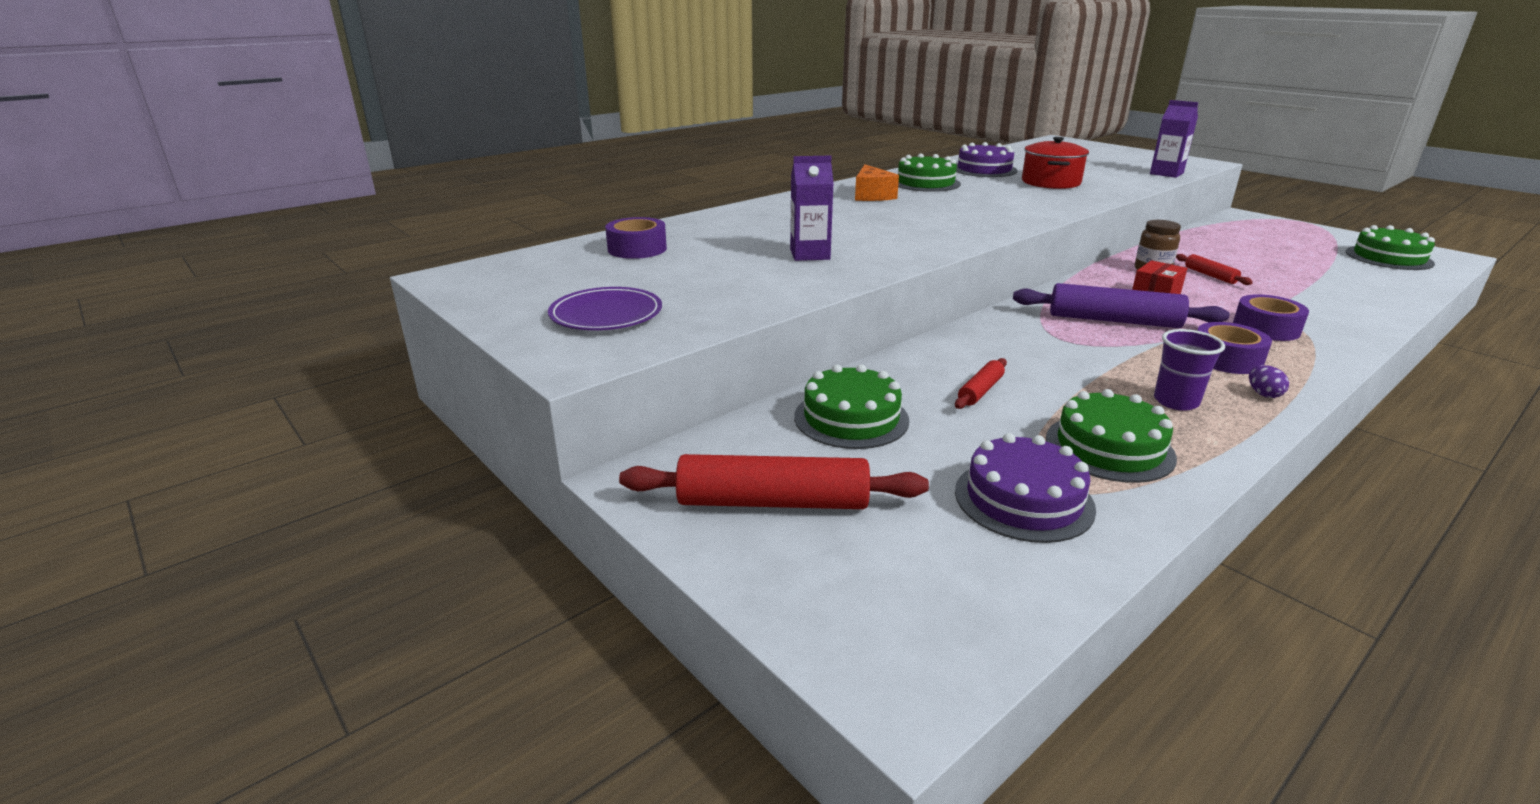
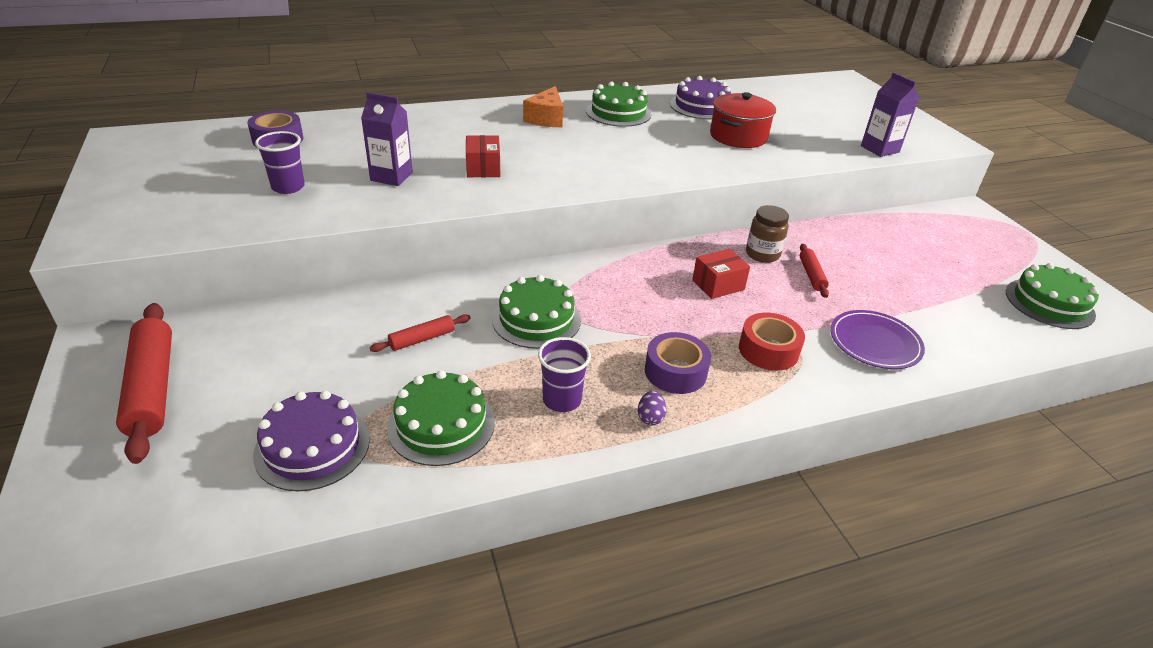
camera: 20 degrees right, 10 degrees up
purple plate [548,287,662,330] -> purple plate moved to [830,310,925,369]
red rolling pin [619,454,929,509] -> red rolling pin turned 45 degrees clockwise [116,303,172,464]
green cake [794,364,909,449] -> green cake moved to [492,275,581,349]
purple rolling pin [1013,283,1230,328] -> none
purple tape [1233,294,1309,341] -> red tape [739,313,805,371]
none -> purple cup [255,131,305,194]
none -> red box [466,135,500,177]

